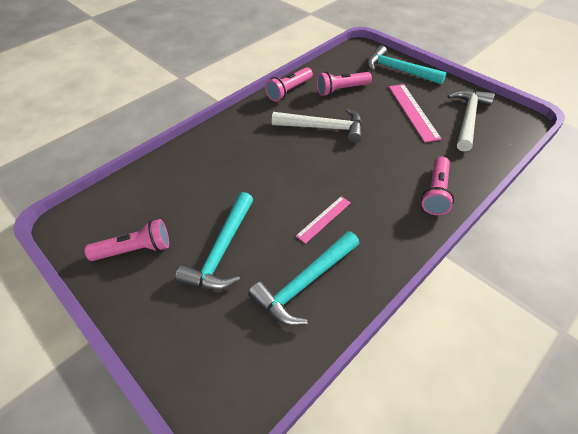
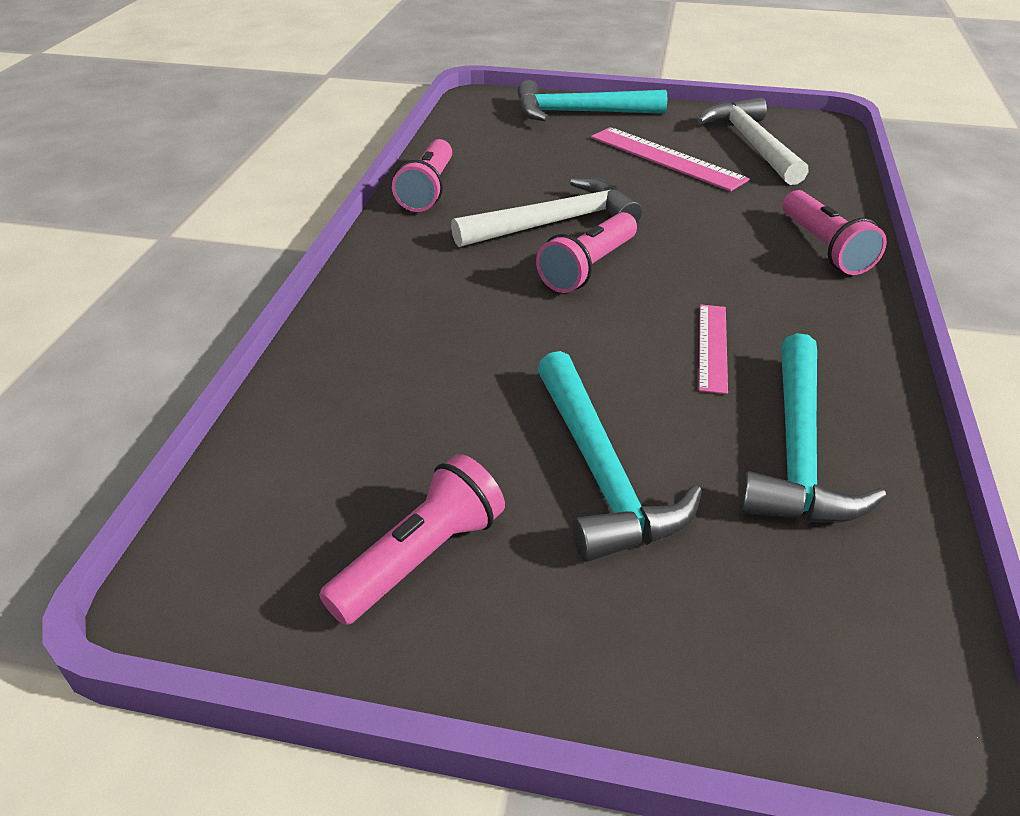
camera: 35 degrees left, 10 degrees down
pink flashlight [317,72,372,96] -> pink flashlight moved to [536,212,637,293]

